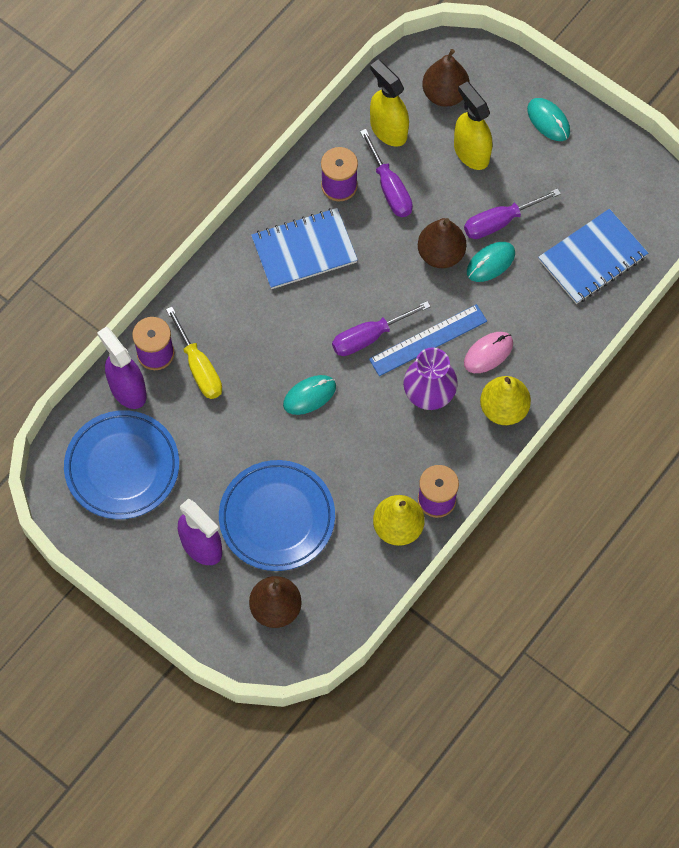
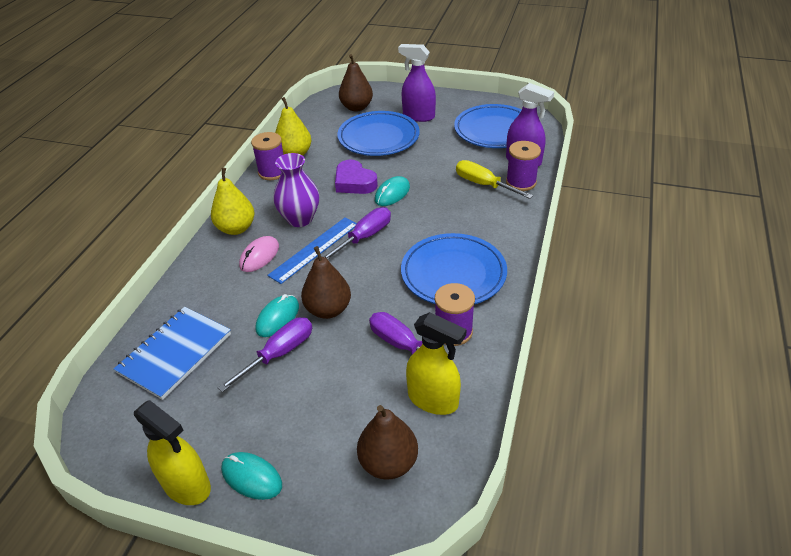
camera: 160 degrees right, 25 degrees down
blue notebook [251,208,358,289] -> blue plate [401,233,507,304]
yellow spray bottle [454,82,492,170] -> yellow spray bottle moved to [134,400,211,505]
none -> purple heart [335,159,378,194]

